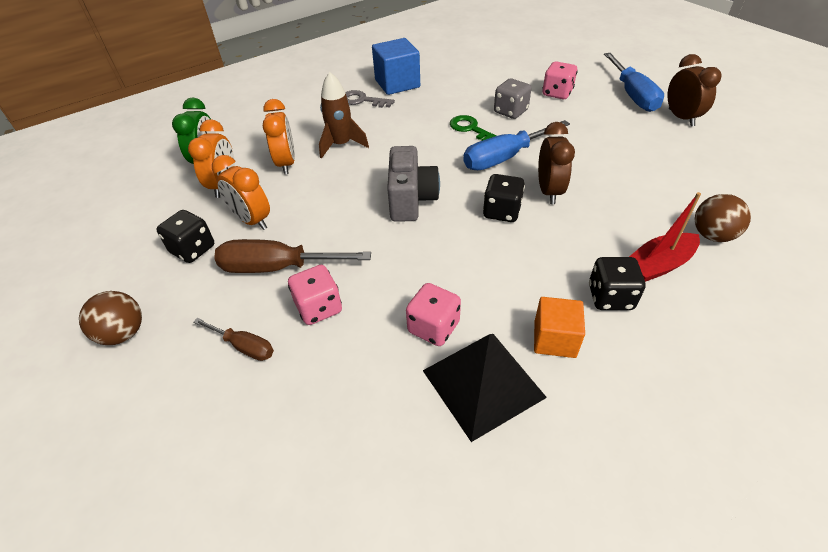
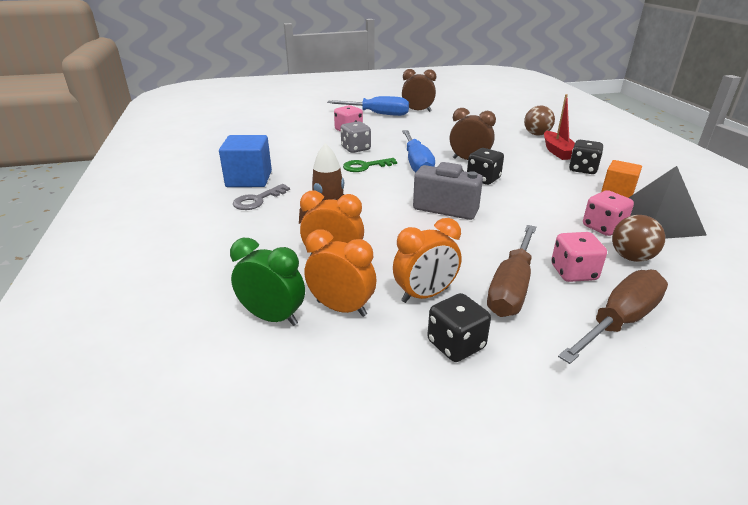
camera: 70 degrees left, 15 degrees down
brown ball [79,291,142,345] -> brown ball moved to [612,215,665,262]
brown screwdriver [194,318,274,361] -> brown screwdriver [558,270,668,364], size x1.81

